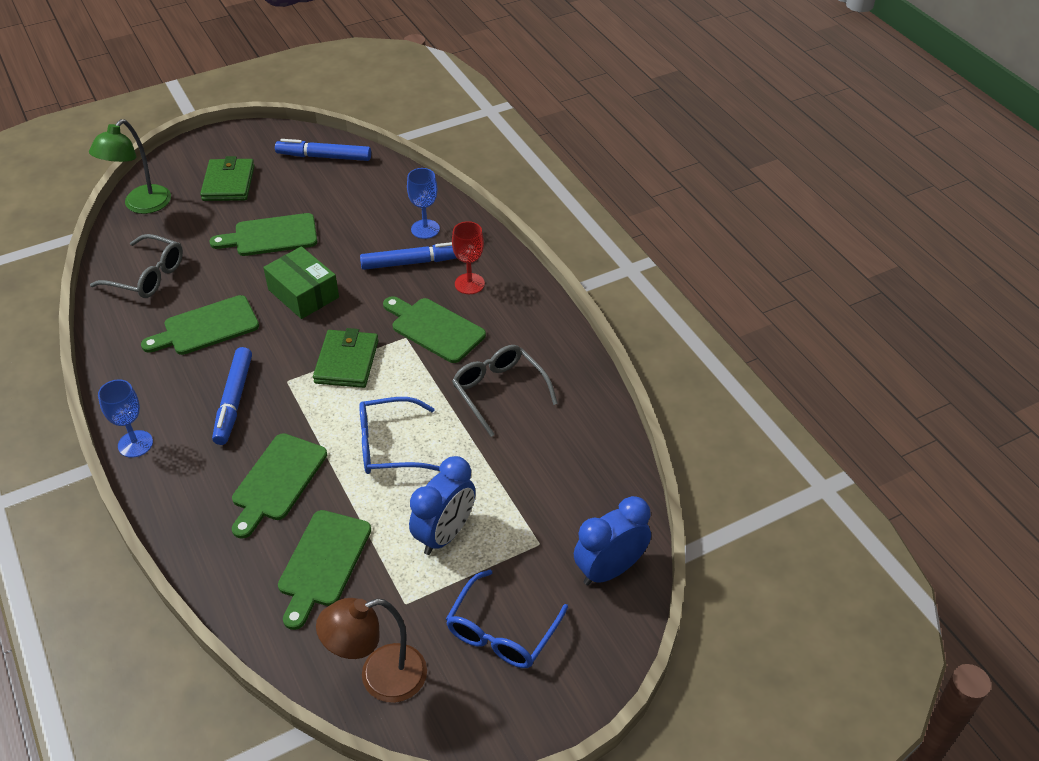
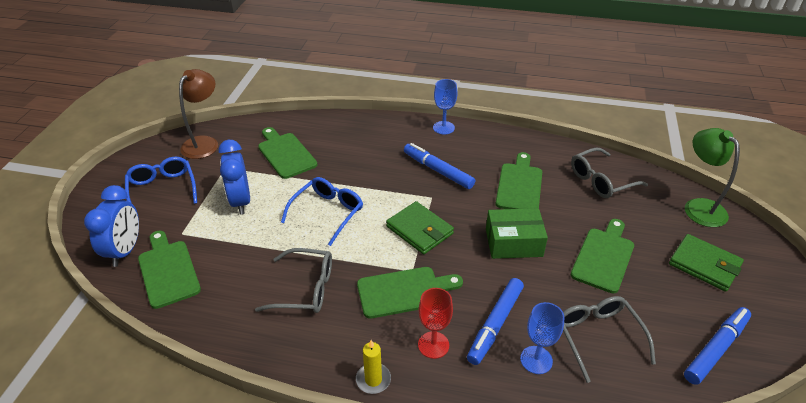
camera: 130 degrees right, 5 degrees down
green cutting board [232,433,327,539] -> green cutting board moved to [138,231,201,309]
none -> yellow candle [356,340,391,394]
none -> grey glasses [563,296,656,383]

